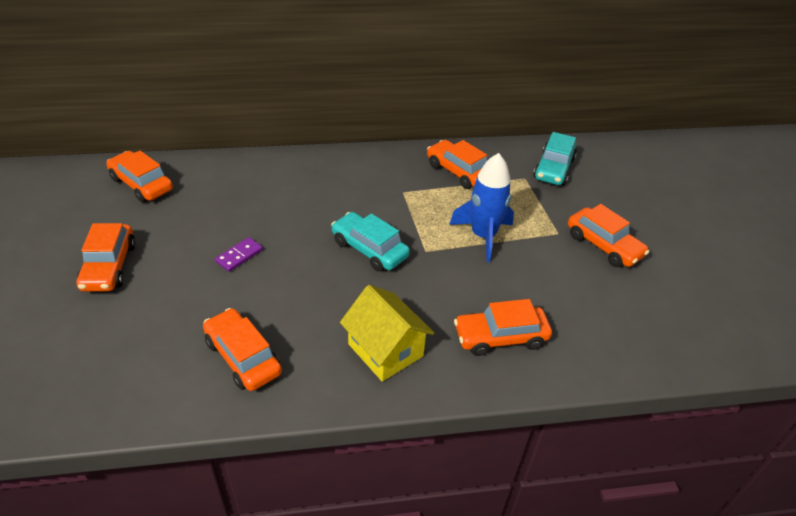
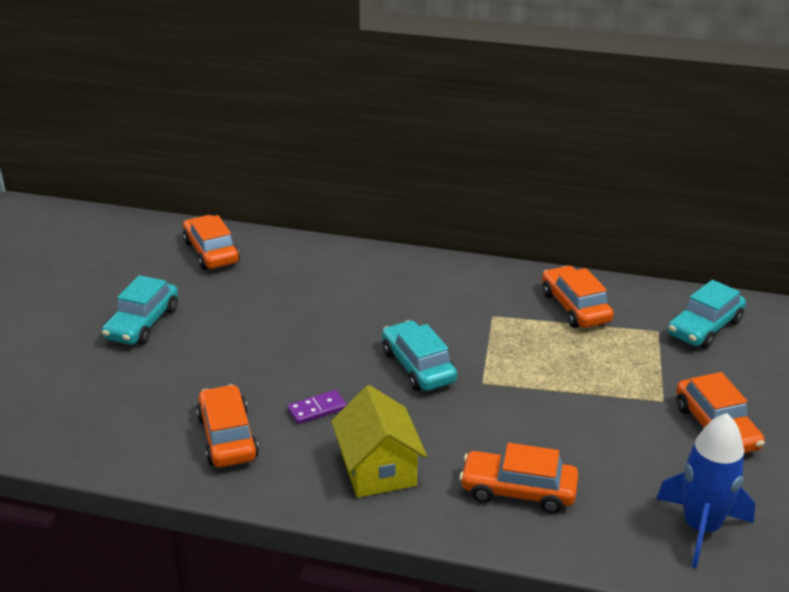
camera: 25 degrees right, 10 degrees down
orange car [76,223,136,292] -> turquoise car [102,275,178,345]
purple domino [215,237,263,272] -> purple domino moved to [287,390,347,424]
blue rocket [449,153,514,262] -> blue rocket moved to [656,413,755,568]

